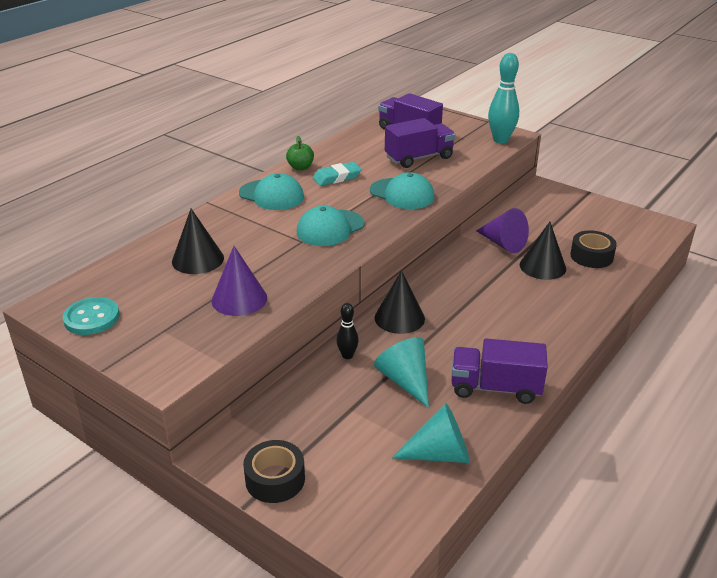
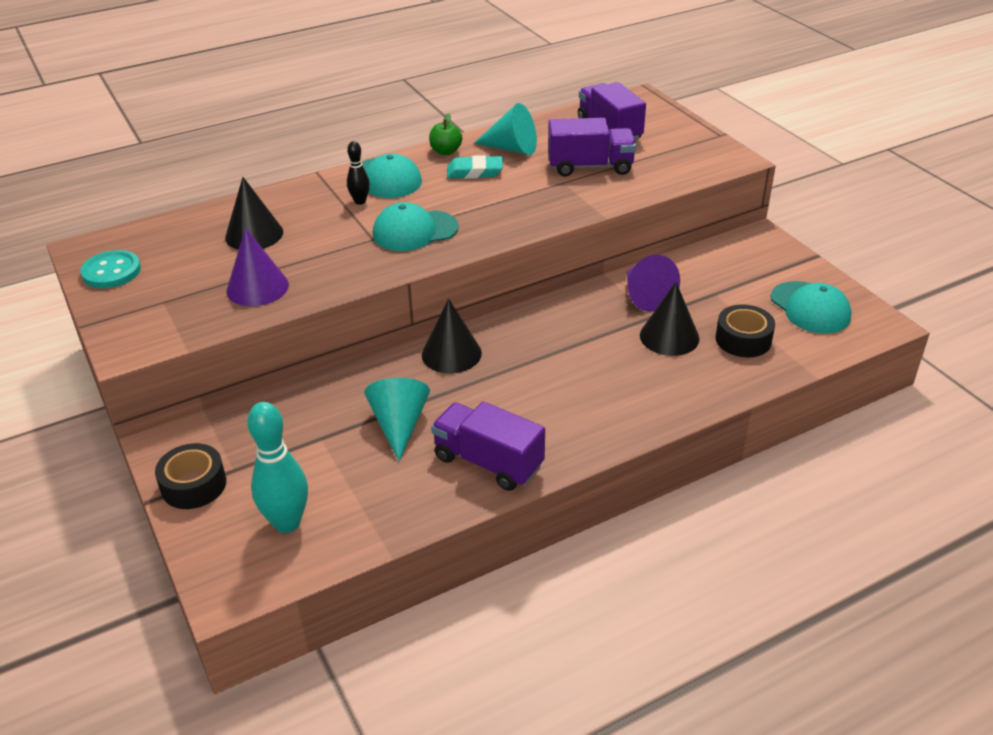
camera: 25 degrees right, 5 degrees up
black bowling pin [336,303,359,359] -> black bowling pin moved to [347,141,370,205]
turquoise cap [370,172,435,209] -> turquoise cap moved to [771,281,851,334]
turquoise cone [392,403,470,463] -> turquoise cone moved to [474,103,537,155]
turquoise bowling pin [488,53,519,144] -> turquoise bowling pin moved to [247,402,308,533]

